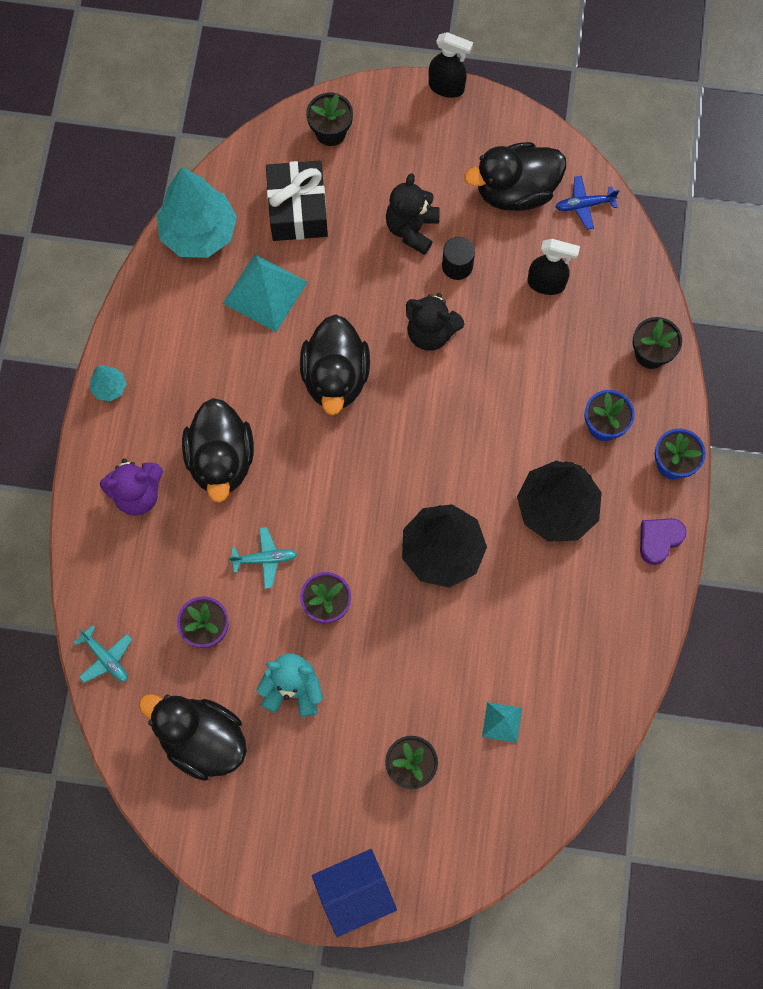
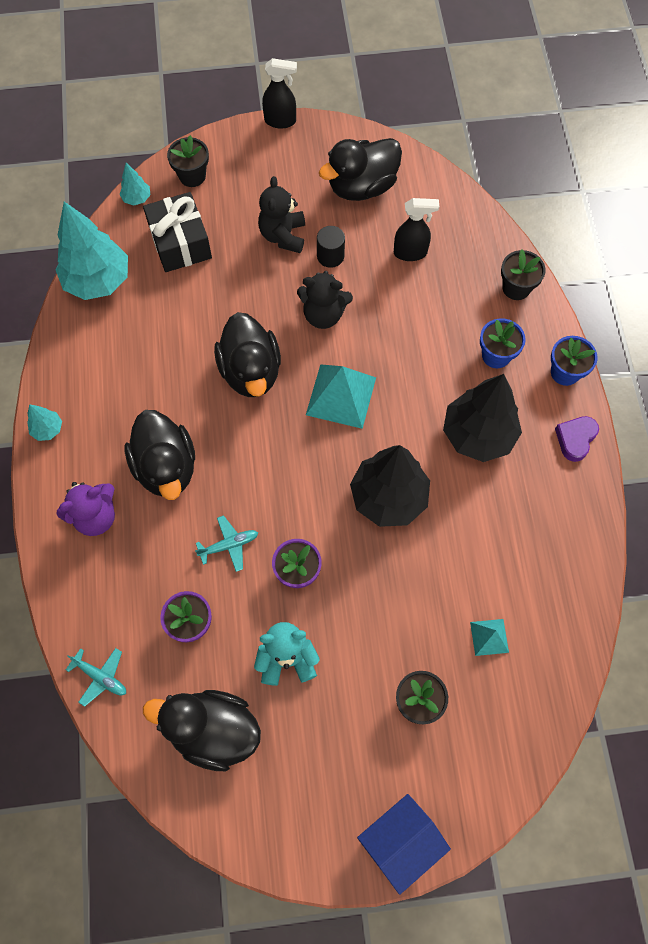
camera: 15 degrees left, 5 degrees down
turquoise pyramid [223,254,307,332] -> turquoise pyramid moved to [306,364,376,429]
blue plane [555,176,619,230] -> none
none -> turquoise tree [119,163,150,205]

